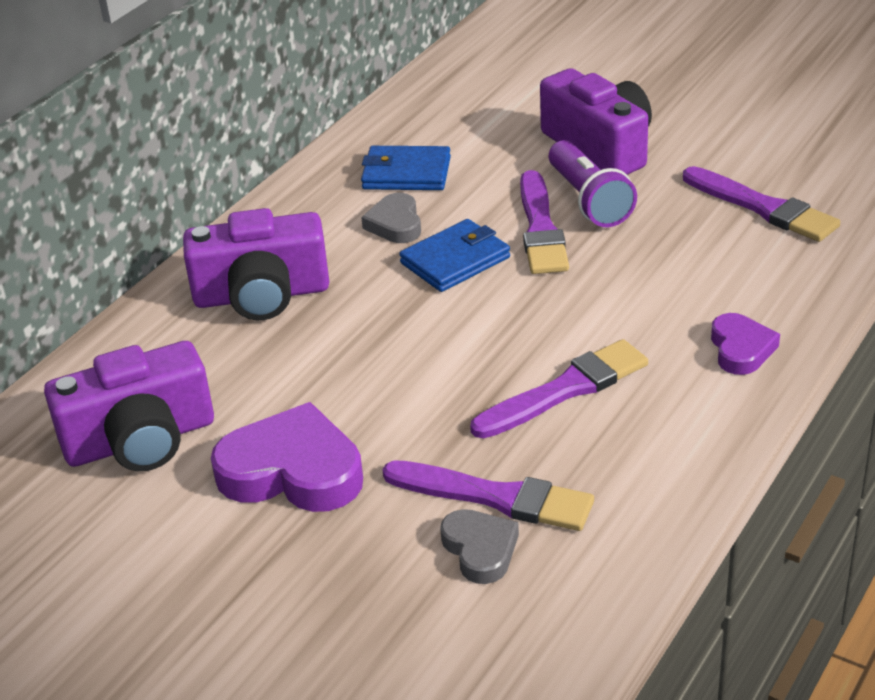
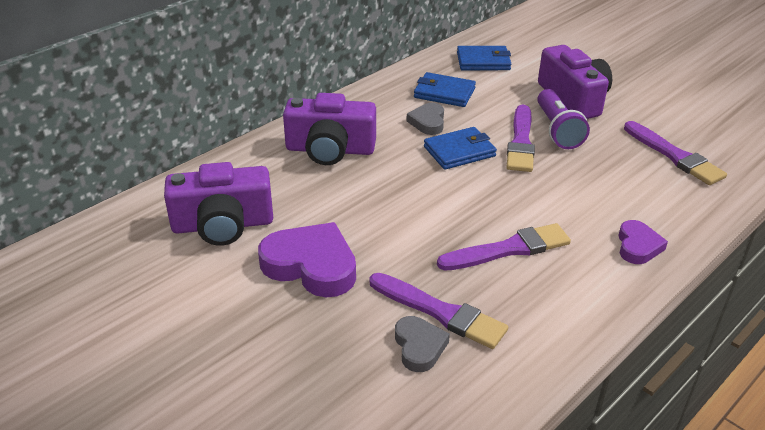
camera: 10 degrees right, 0 degrees up
none -> blue wallet [457,46,511,70]

